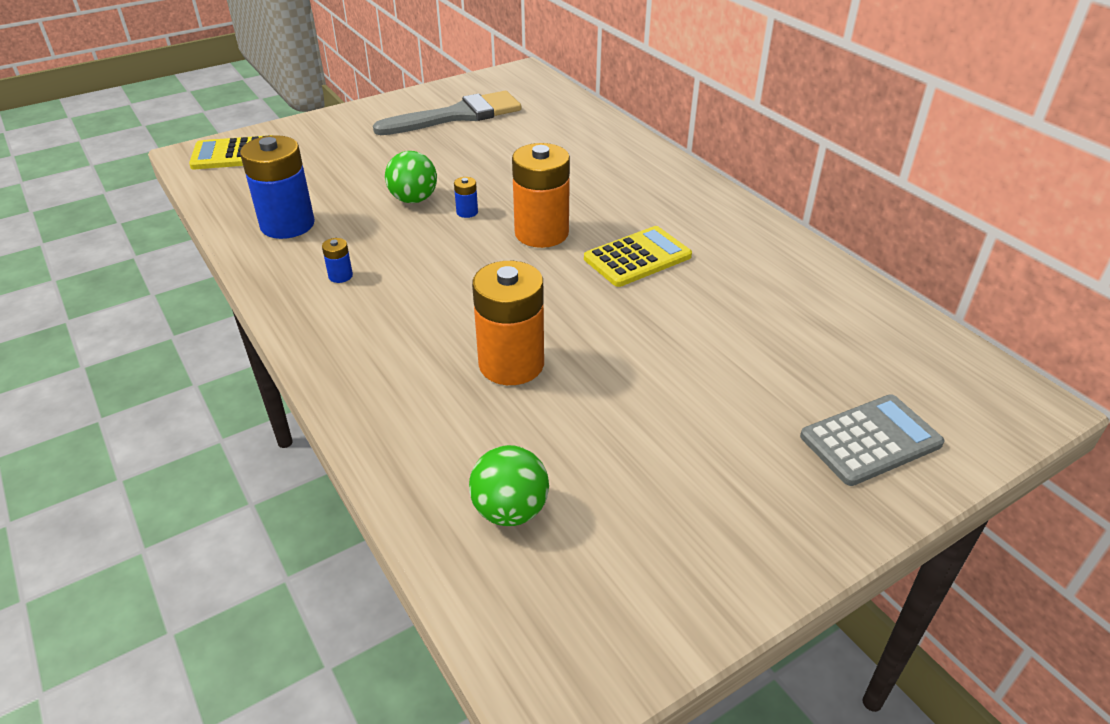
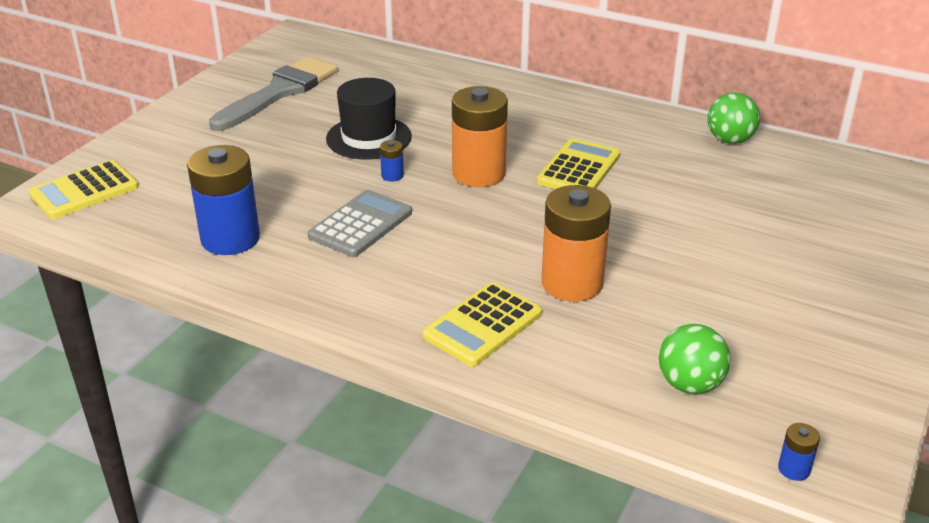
camera: 30 degrees left, 5 degrees down
blue battery [322,238,353,283] -> blue battery moved to [778,423,820,481]
green ball [385,151,437,203] -> green ball moved to [707,92,760,144]
grey calculator [800,394,945,486] -> grey calculator moved to [308,190,412,257]
none -> black hat [326,78,412,160]
none -> yellow calculator [423,282,542,366]

